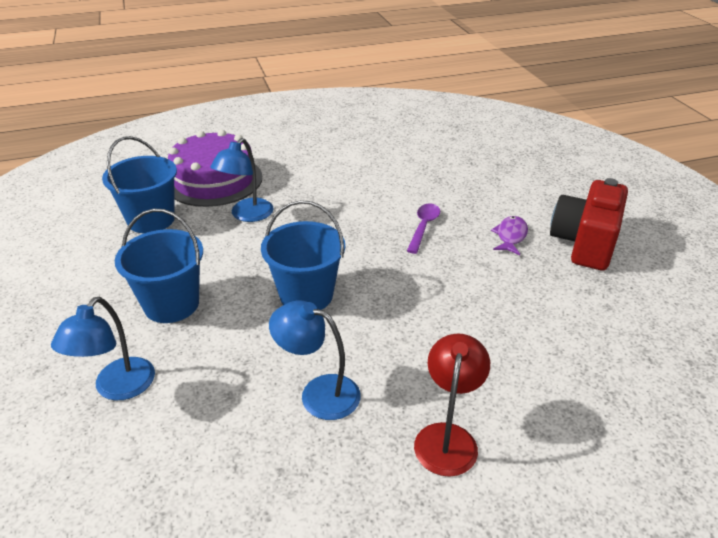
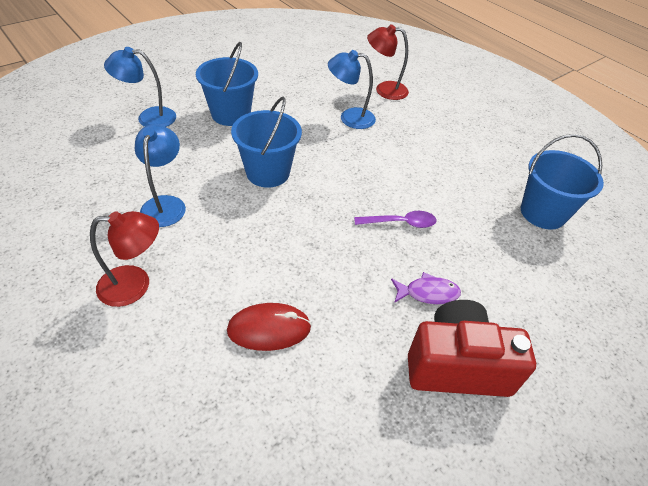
camera: 65 degrees right, 10 degrees up
blue bucket [102,136,177,233] -> blue bucket moved to [521,134,604,230]
purple cake [168,130,262,207] -> red lamp [367,24,409,100]
none -> red mouse [227,303,311,351]

